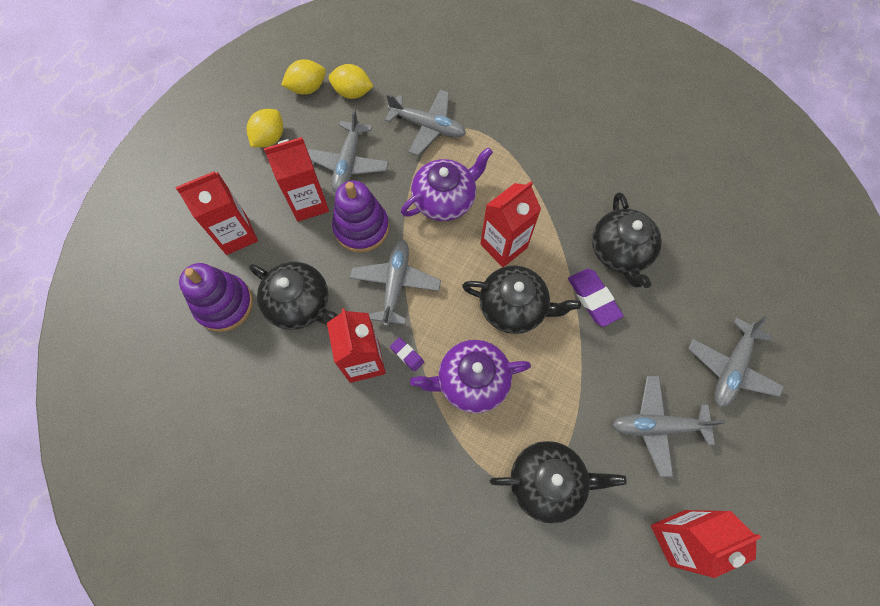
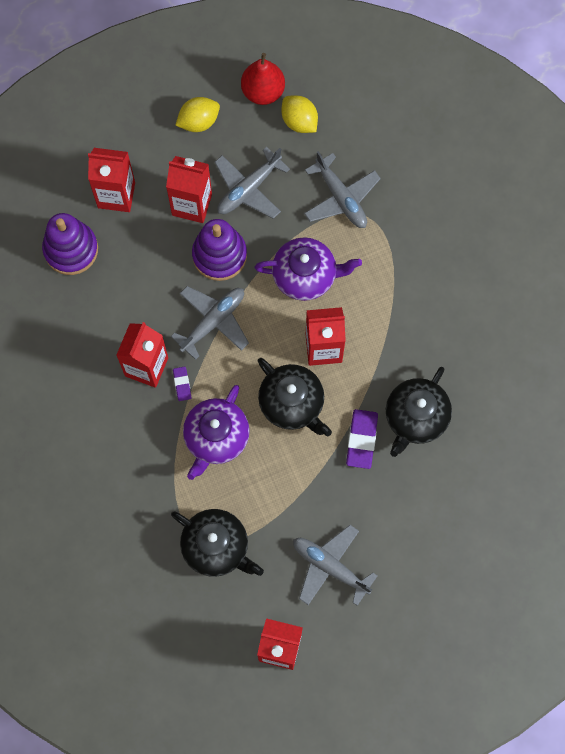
camera: 35 degrees right, 5 degrees up
black teapot [249,262,338,330] -> none
yellow lemon [281,59,326,95] -> red pear [241,53,285,105]
purple teapot [410,340,531,413] -> purple teapot turned 90 degrees counterclockwise [183,385,250,480]
grey plane [688,317,784,407] -> none

